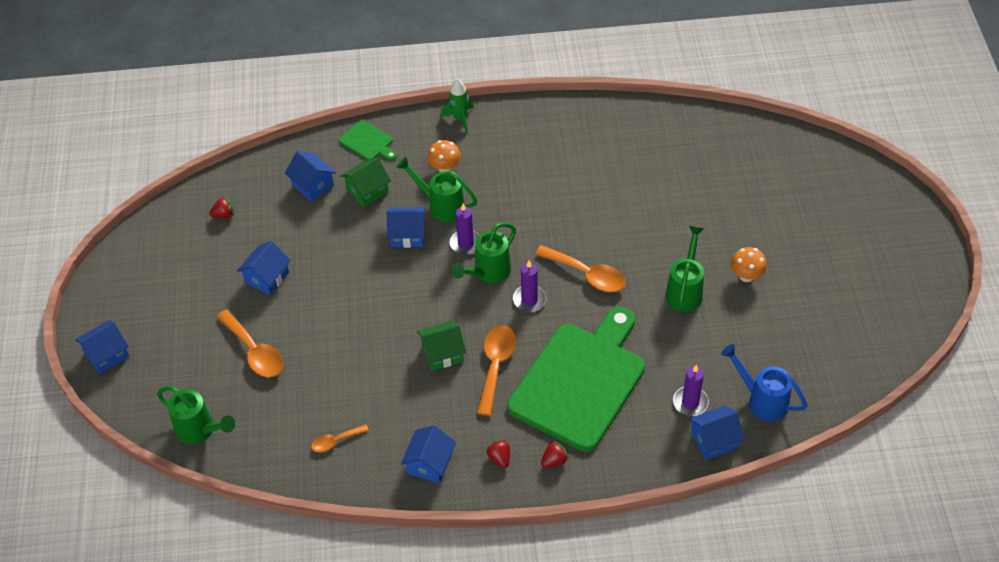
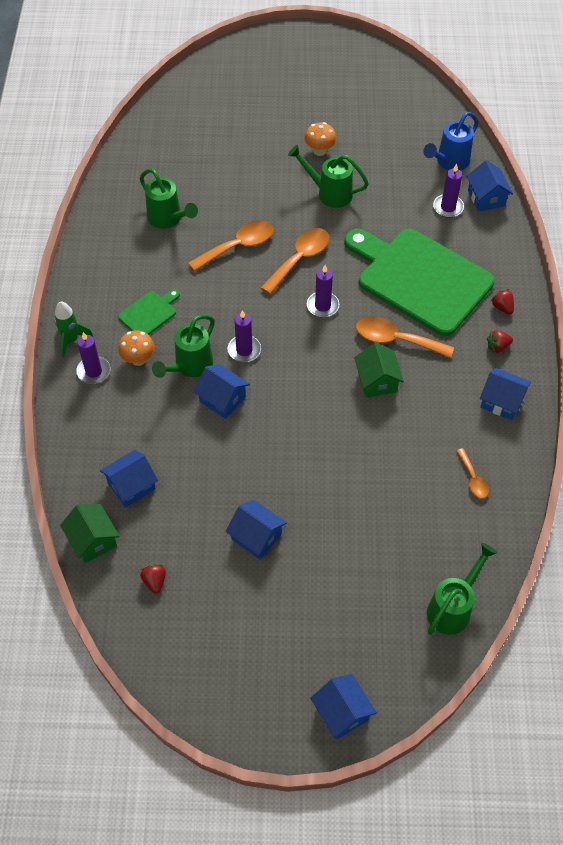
camera: 85 degrees left, 5 degrees up
orange spoon [216,309,283,377] -> orange spoon moved to [188,220,274,272]
green cutting board [339,120,397,161] -> green cutting board moved to [118,289,180,335]
green house [340,157,391,207] -> green house moved to [60,504,120,563]
blue house [387,207,426,248] -> blue house turned 60 degrees counterclockwise [193,364,250,419]
green watering can [451,222,516,283] -> green watering can moved to [140,168,198,229]
none -> purple candle [76,332,110,384]

